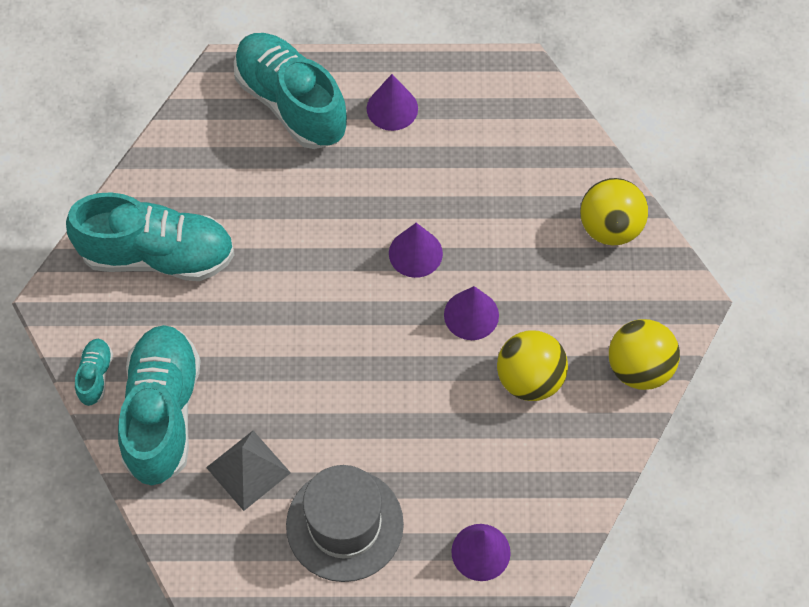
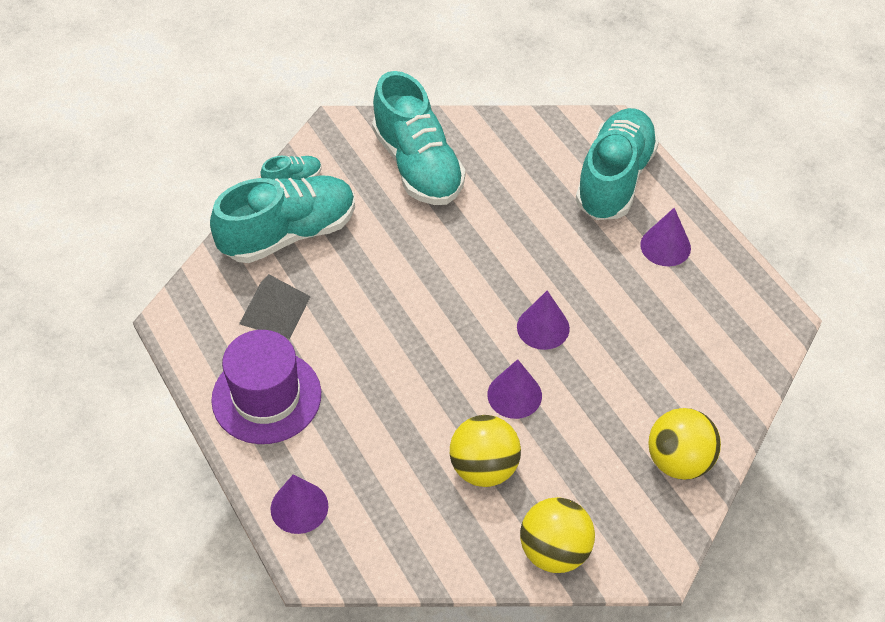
camera: 60 degrees right, 10 degrees down
grey hat [286,465,404,582] -> purple hat [211,330,321,444]

